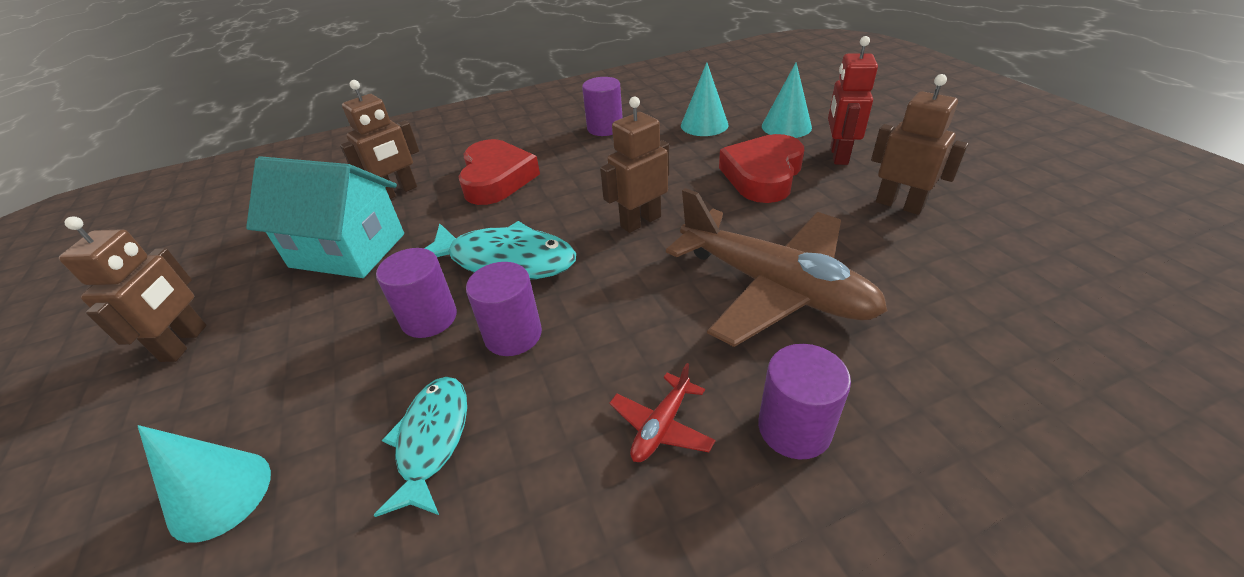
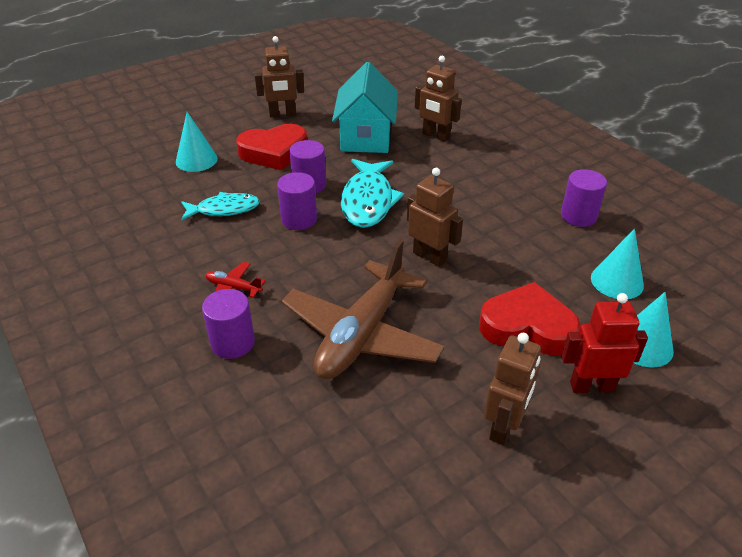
camera: 75 degrees right, 0 degrees up
red heart [458,139,540,205] -> red heart moved to [236,124,307,170]

